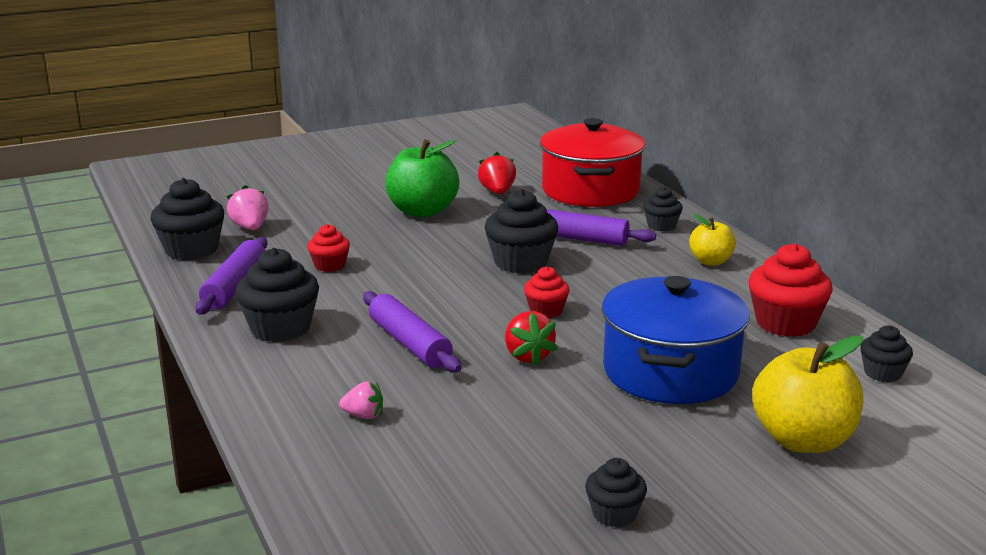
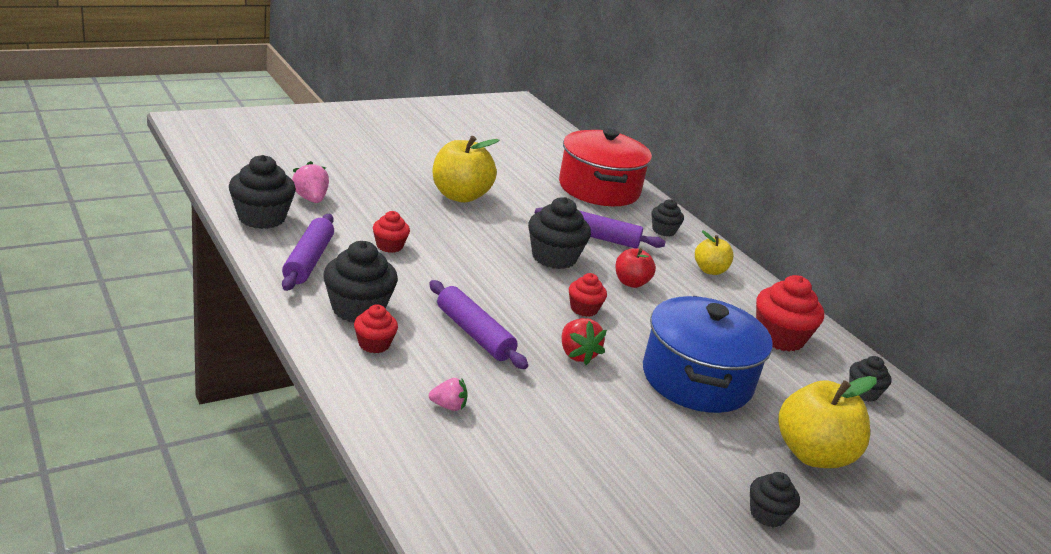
camera: 10 degrees left, 5 degrees up
green apple [385,139,459,217] -> yellow apple [432,136,500,203]
red strawberry [478,152,516,194] -> none
black cupcake [585,458,647,527] -> black cupcake moved to [750,472,800,527]
none -> red cupcake [354,304,398,353]
none -> red apple [616,248,656,288]

